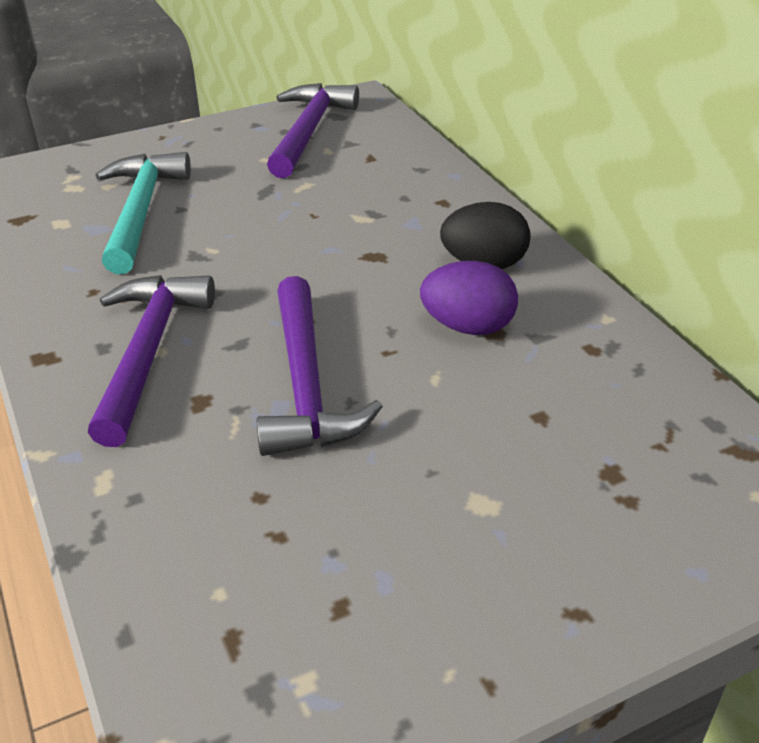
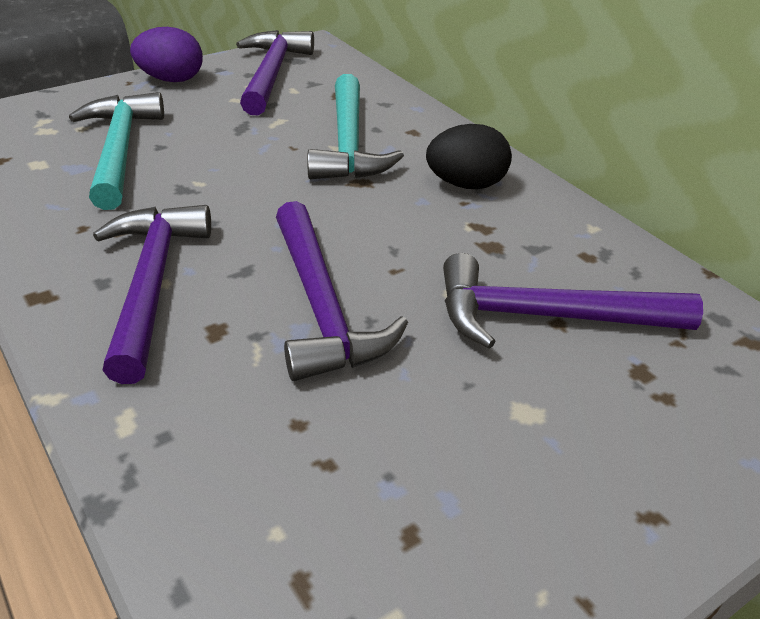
camera: 10 degrees left, 0 degrees up
purple egg [420,261,518,335] -> purple egg moved to [130,27,203,82]
none -> turquoise hammer [307,74,404,179]
none -> purple hammer [443,253,703,349]

